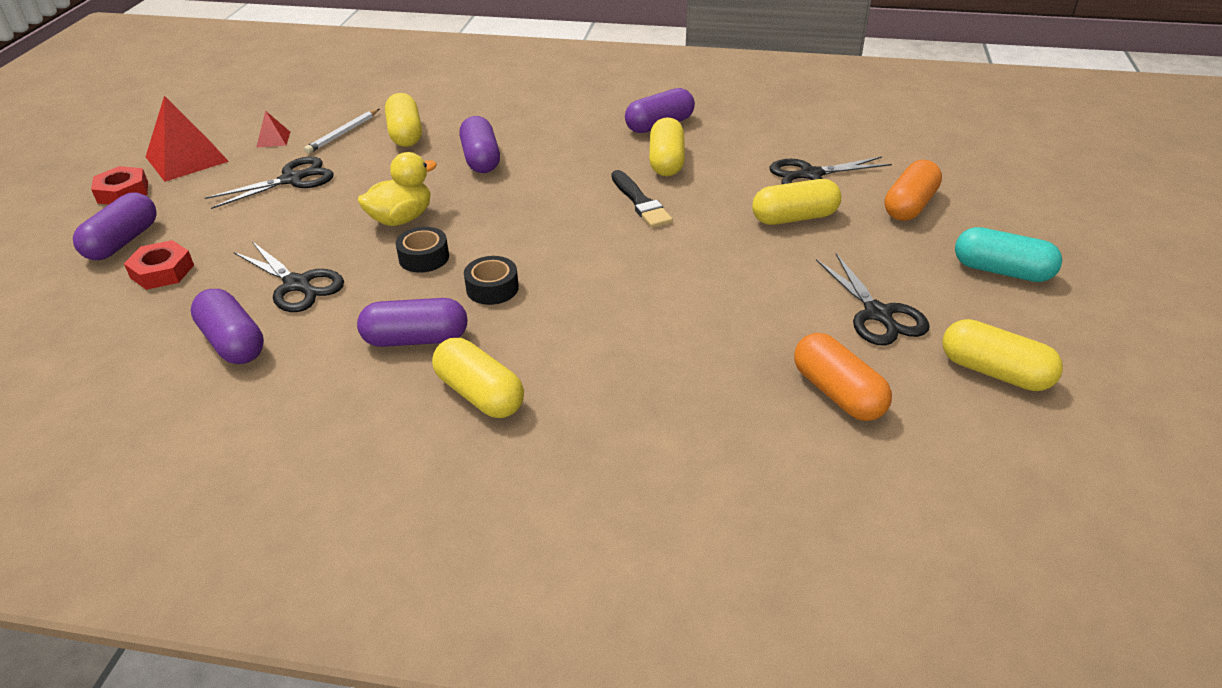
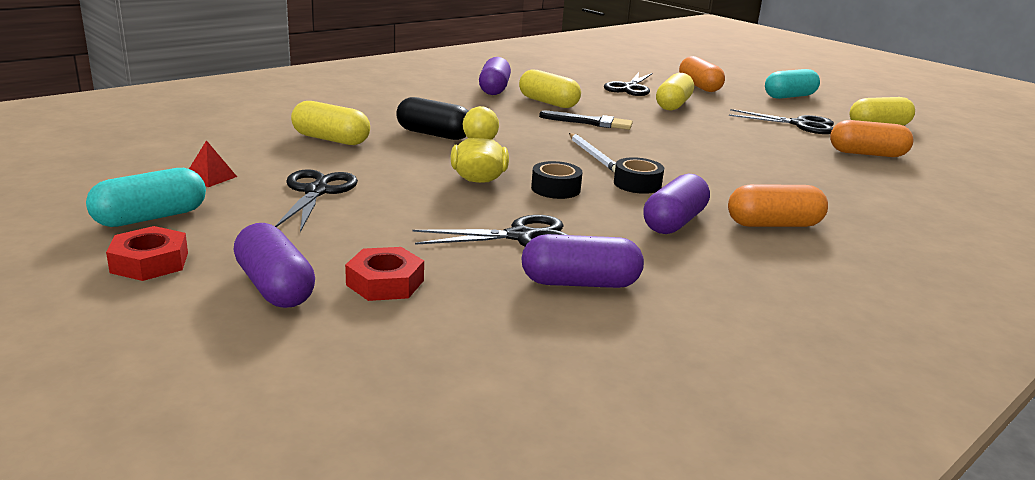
camera: 55 degrees left, 15 degrees down
red pyramid [146,96,229,182] -> turquoise capsule [86,168,206,227]
white pencil [304,109,379,154] -> white pencil moved to [569,133,616,173]
yellow capsule [432,338,524,418] -> orange capsule [728,184,828,227]
purple capsule [459,116,500,173] -> black capsule [396,97,468,140]

